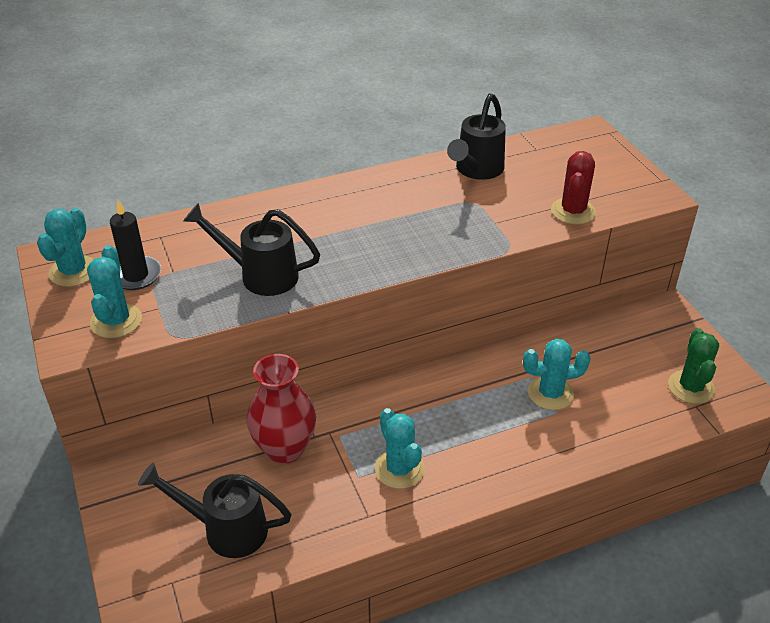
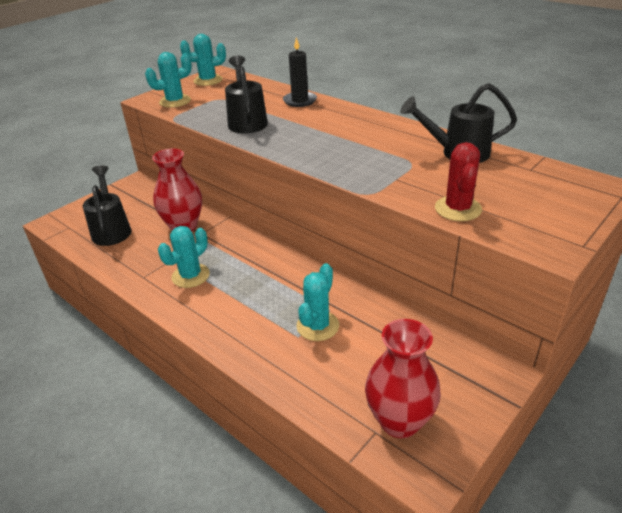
camera: 65 degrees right, 5 degrees down
black candle [110,200,161,290] -> black candle moved to [283,37,317,107]
turquoise cactus [523,339,591,410] -> turquoise cactus turned 60 degrees clockwise [297,263,339,341]
red cactus [551,151,596,225] -> red cactus turned 75 degrees counterclockwise [435,142,482,221]
green cactus [668,328,719,404] -> red vase [365,319,441,438]

